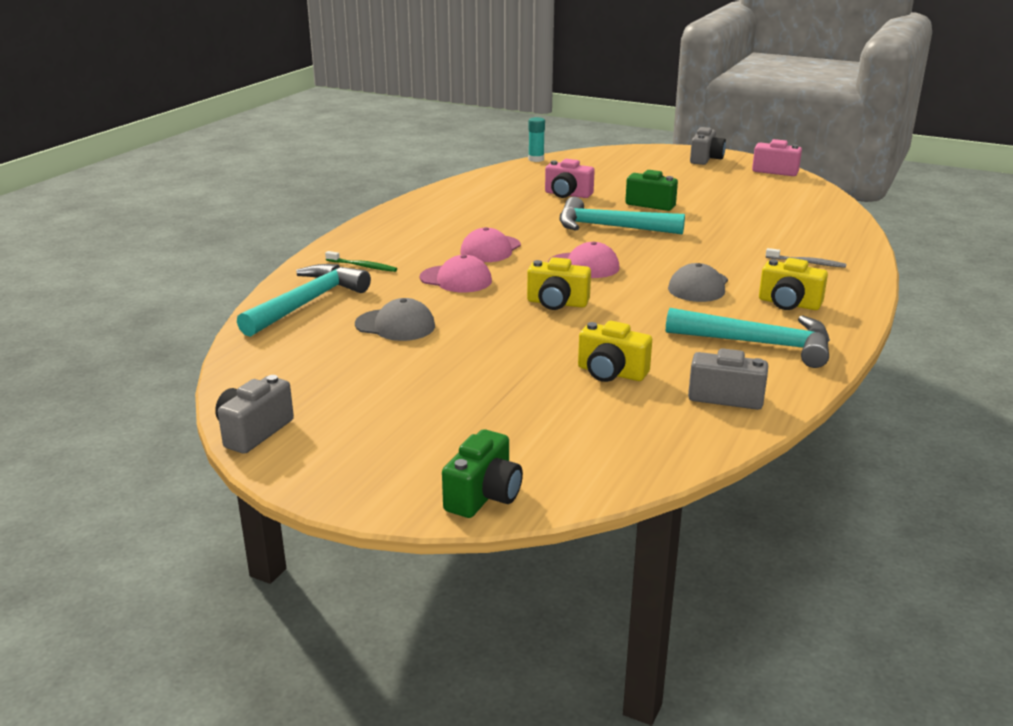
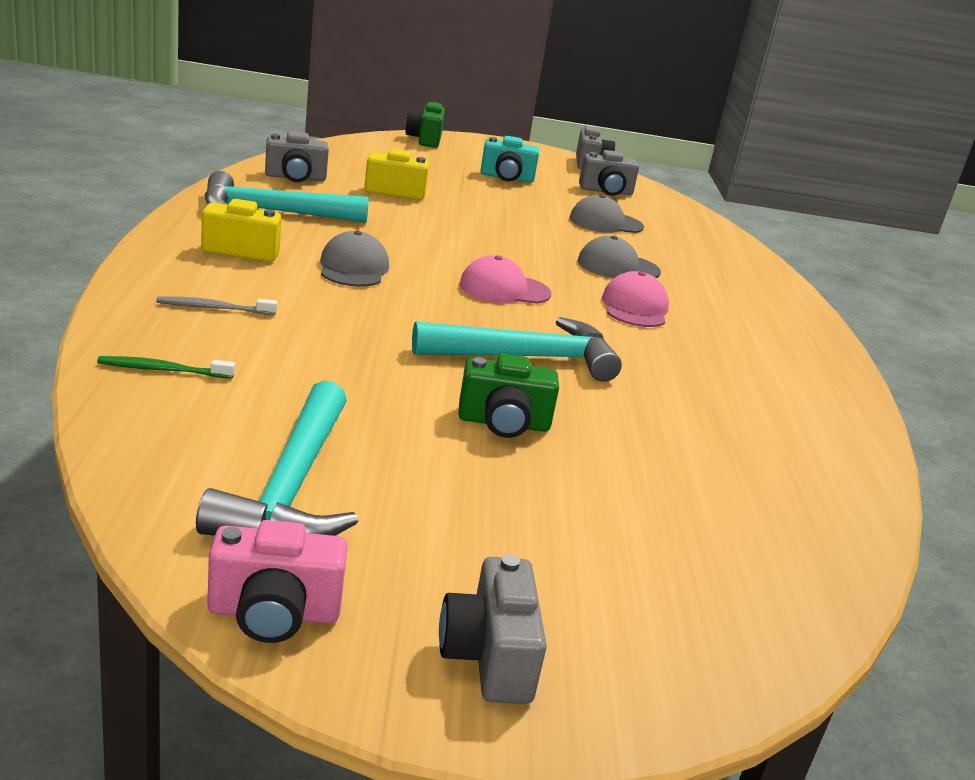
camera: 150 degrees right, 0 degrees up
turquoise hammer [237,264,371,337] -> turquoise hammer moved to [196,380,358,536]
green toothbrush [325,251,397,272] -> green toothbrush moved to [97,356,235,379]
pink cap [420,255,492,292] -> grey cap [578,235,661,278]
yellow camera [527,257,591,310] -> none
turquoise glue stick [528,117,545,162] -> none
pink camera [545,159,595,198] -> none
none -> turquoise camera [480,136,539,183]
none -> grey camera [579,150,639,196]

